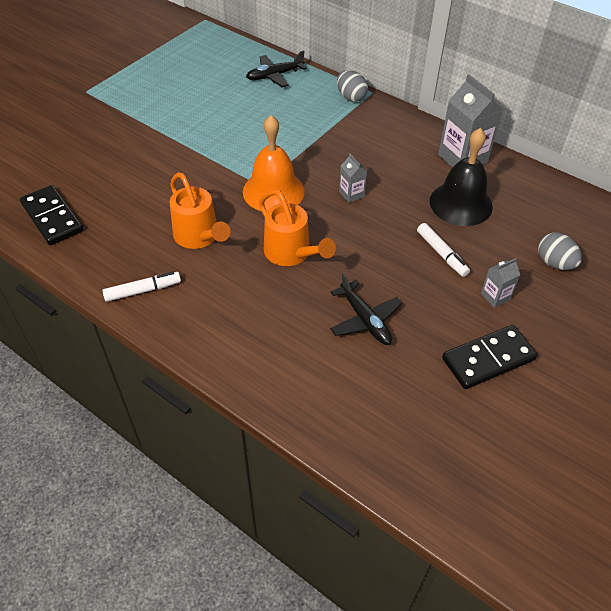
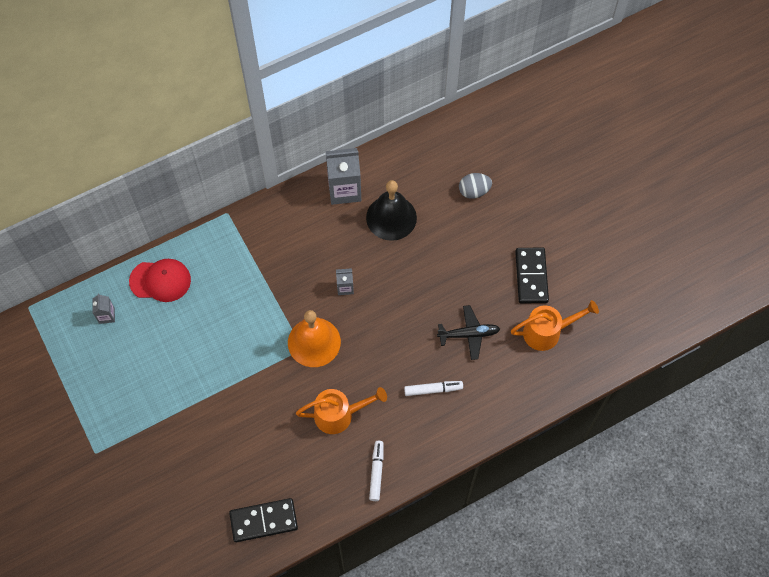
camera: 65 degrees left, 15 degrees up
black plane [246,51,307,87] -> red cap [129,259,191,302]
orange watering can [259,189,336,266] -> orange watering can moved to [511,300,599,351]
grey egg [337,70,368,102] -> none
white marker [417,223,470,277] -> white marker moved to [404,381,463,396]
grey carton [481,258,520,308] -> grey carton moved to [92,294,115,324]

